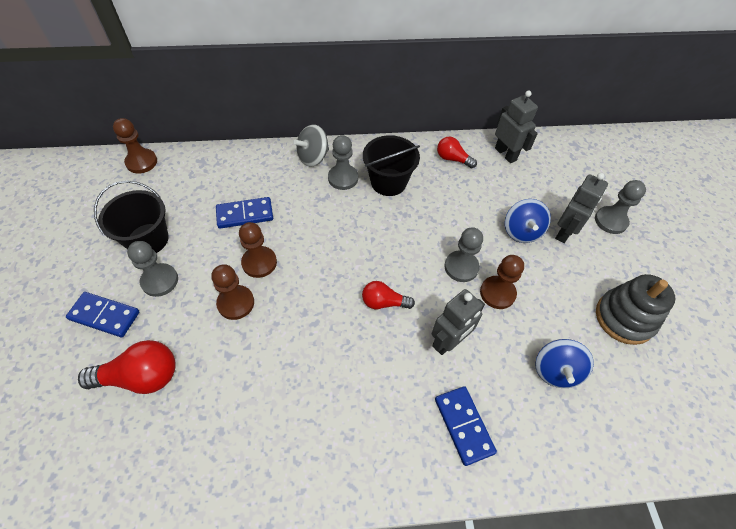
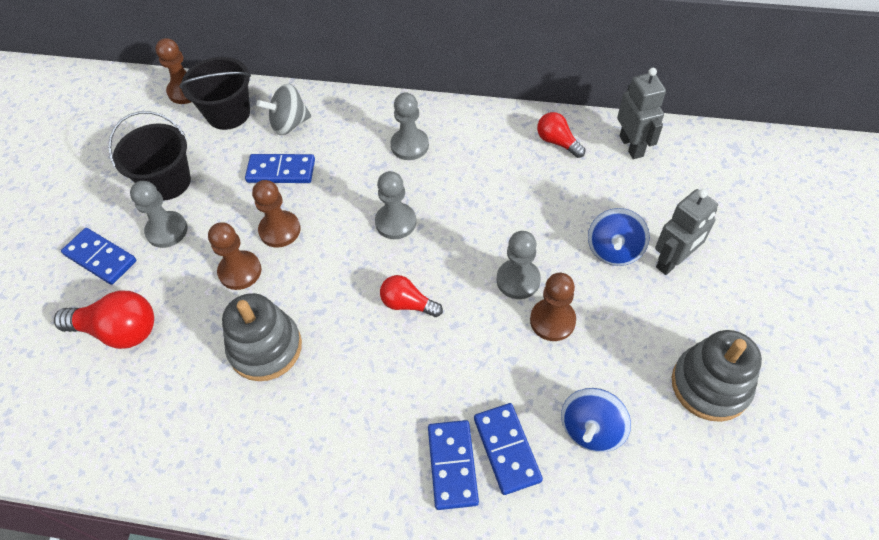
camera: 20 degrees right, 0 degrees up
grey spinning top [293,124,329,167] -> grey spinning top moved to [257,84,311,135]
black bucket [363,135,420,196] -> black bucket moved to [179,57,251,130]
grey robot [432,289,485,355] -> none
grey pawn [595,180,646,234] -> grey pawn moved to [375,171,416,239]
none -> grey stacking toy [222,293,302,381]
none -> blue domino [474,403,543,495]

